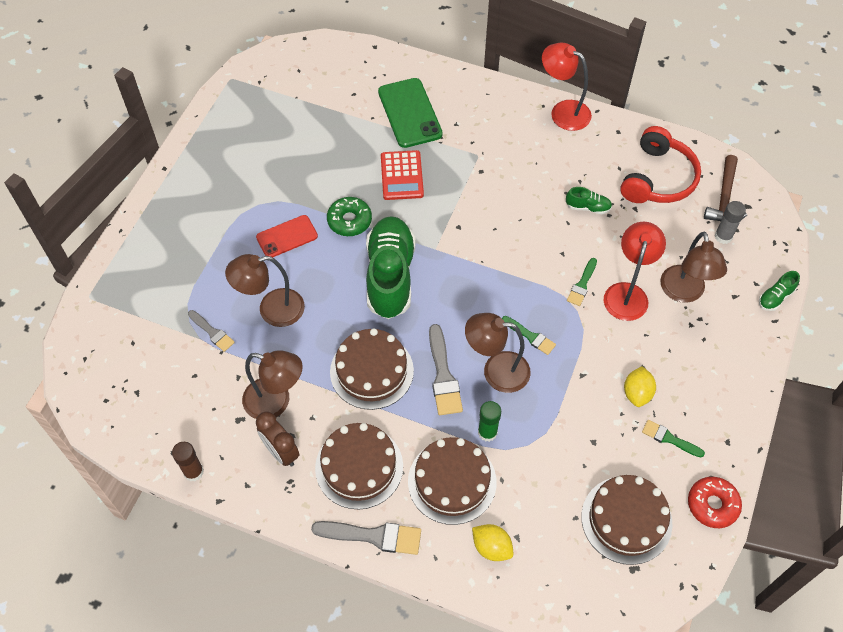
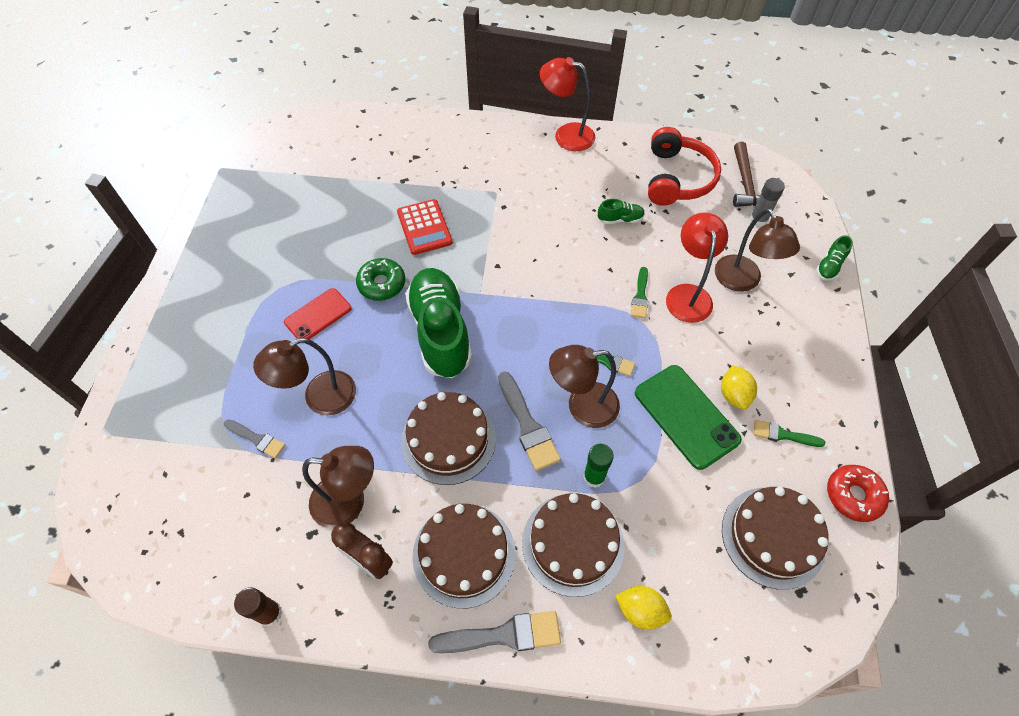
camera: 15 degrees left, 0 degrees up
green phone [378,78,443,148] -> green phone moved to [635,365,742,470]

